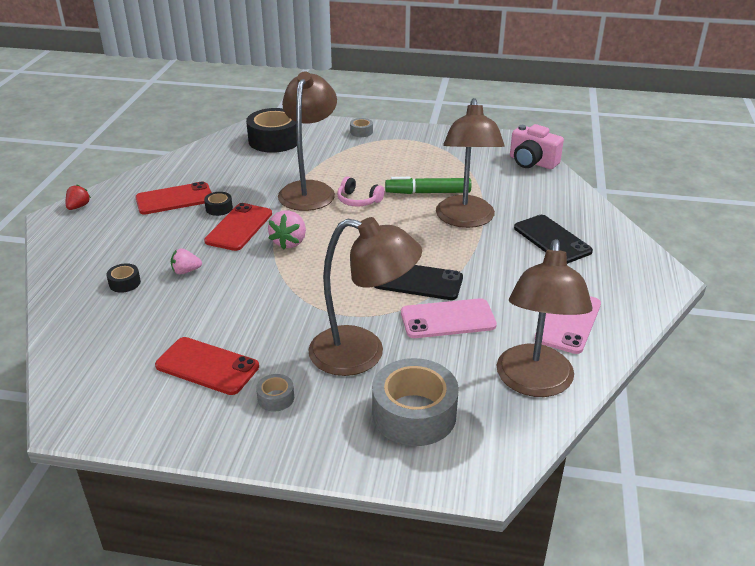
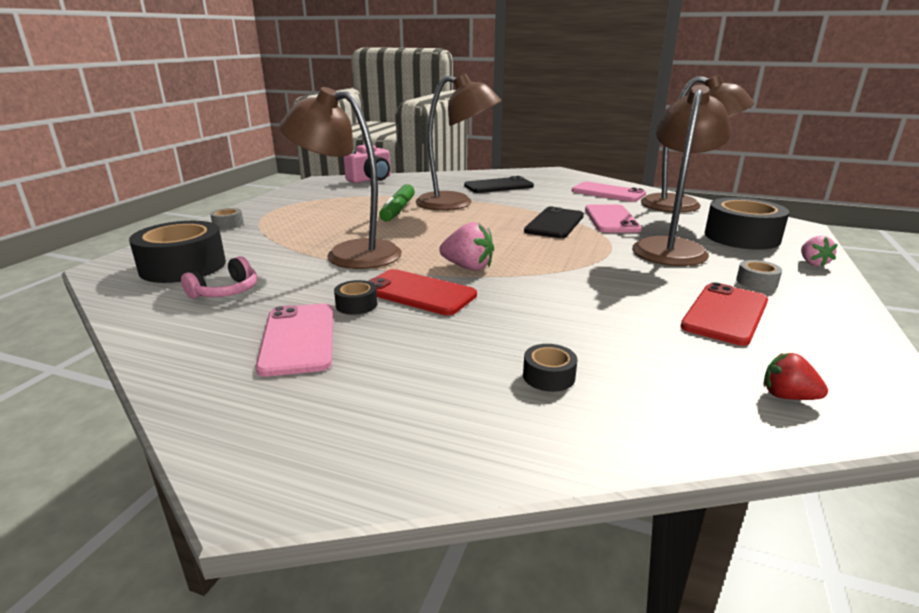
camera: 80 degrees left, 10 degrees down
red strawberry [66,184,91,210] -> red strawberry moved to [764,353,828,400]
red phone [135,181,212,215] -> pink phone [256,304,333,377]
pink strawberry [171,248,202,274] -> pink strawberry moved to [801,236,838,266]
pink headphones [337,177,385,207] -> pink headphones moved to [181,256,257,299]
grey tape [372,358,459,446] -> black tape [705,198,789,250]

